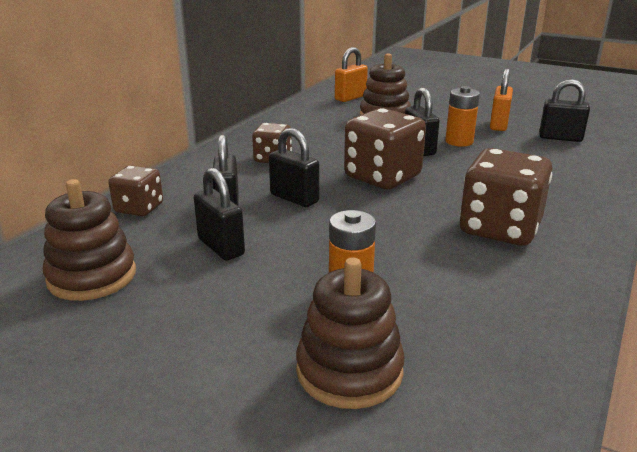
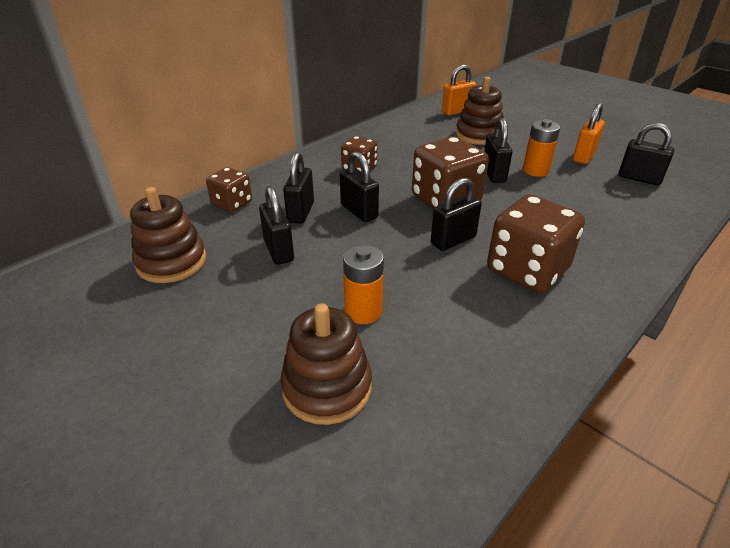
camera: 15 degrees right, 10 degrees up
none -> black padlock [431,178,482,251]

